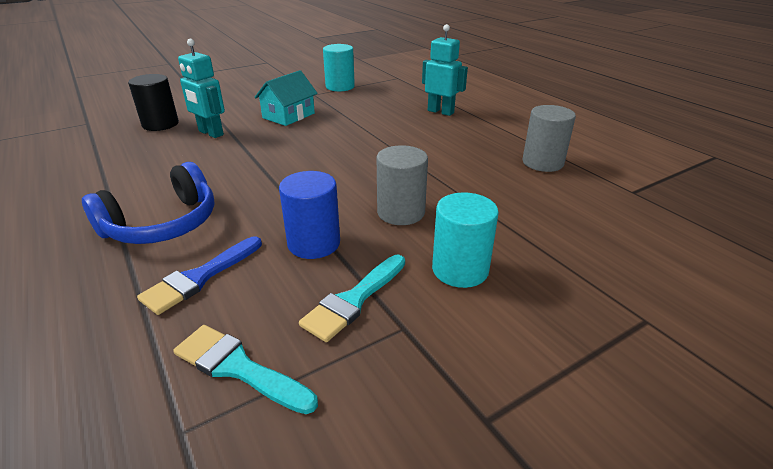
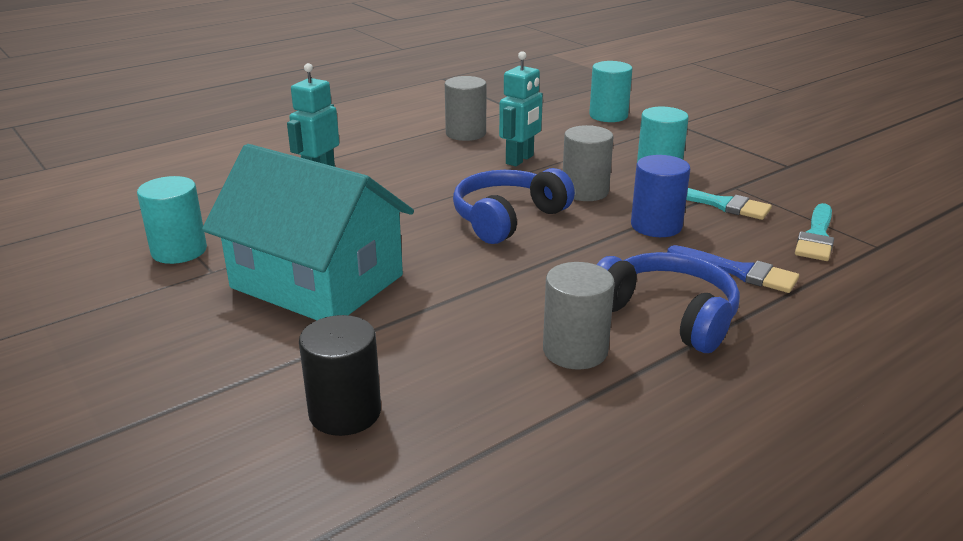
camera: 95 degrees left, 5 degrees down
turquoise robot [178,39,225,138] -> turquoise robot moved to [499,51,543,166]
turquoise house [255,70,318,126] -> turquoise house [202,144,414,320], size x1.92
none -> blue headphones [453,168,575,244]
none -> grey cylinder [543,262,615,369]
none -> turquoise cylinder [589,61,633,122]

